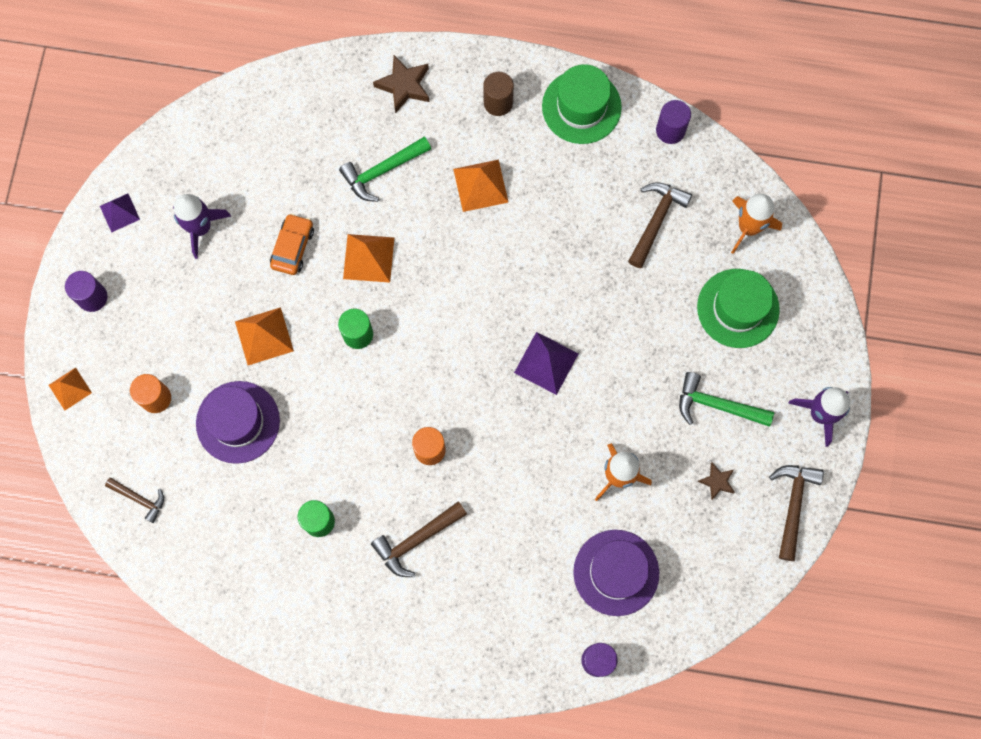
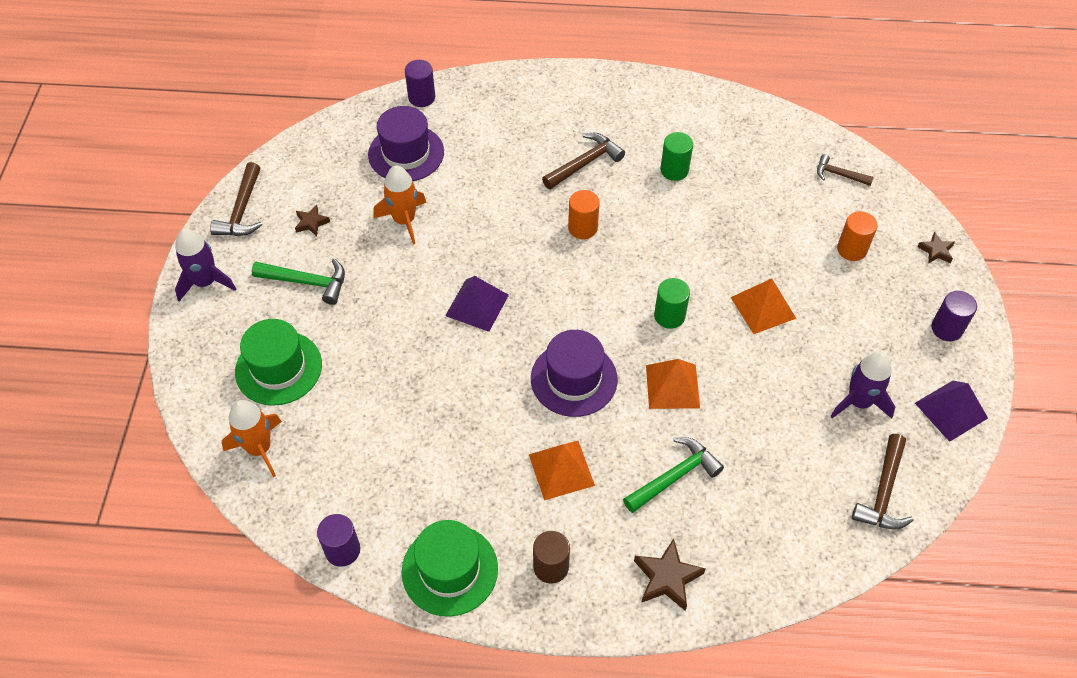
camera: 175 degrees right, 20 degrees down
orange pyramid [49,368,92,410] -> brown star [917,232,955,264]
purple pyramid [100,194,140,233] -> purple pyramid [915,381,988,442], size x1.51
purple hat [196,381,280,464] -> purple hat moved to [531,330,618,417]
orange car [270,213,314,275] -> none
brown hammer [628,182,692,268] -> brown hammer moved to [852,434,914,530]

